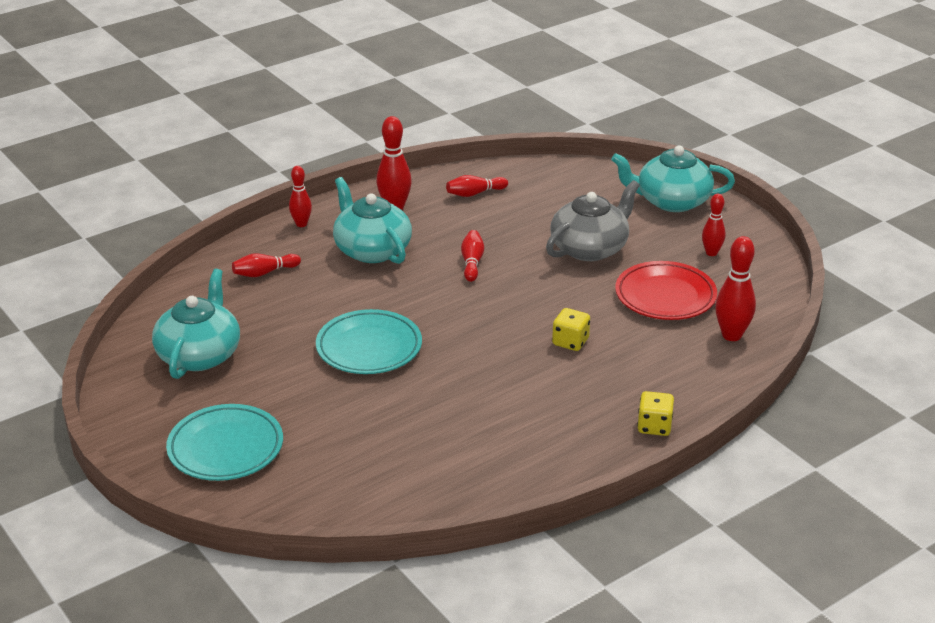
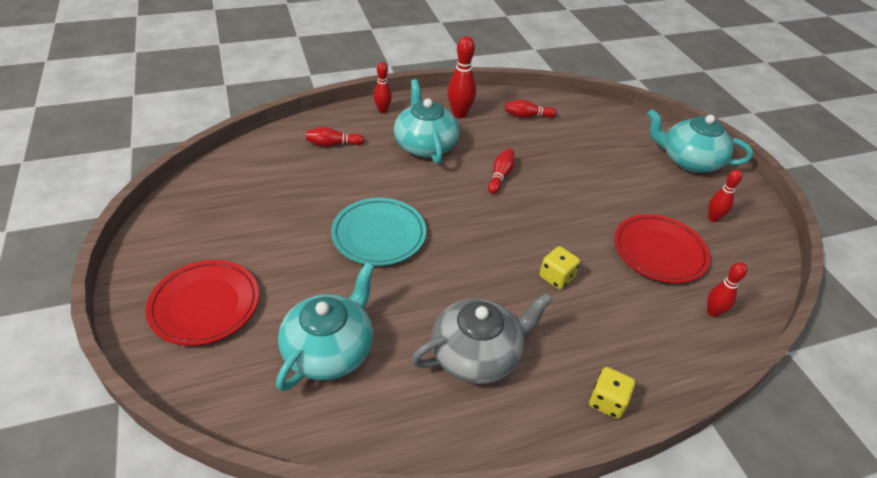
camera: 15 degrees right, 10 degrees up
turquoise teapot [152,269,240,379] -> turquoise teapot moved to [276,263,374,391]
turquoise plate [166,404,283,481] -> red plate [146,260,259,346]
grey teapot [546,180,640,261] -> grey teapot moved to [411,293,553,384]
red bowling pin [715,236,756,341] -> red bowling pin [707,262,747,317], size x0.64

